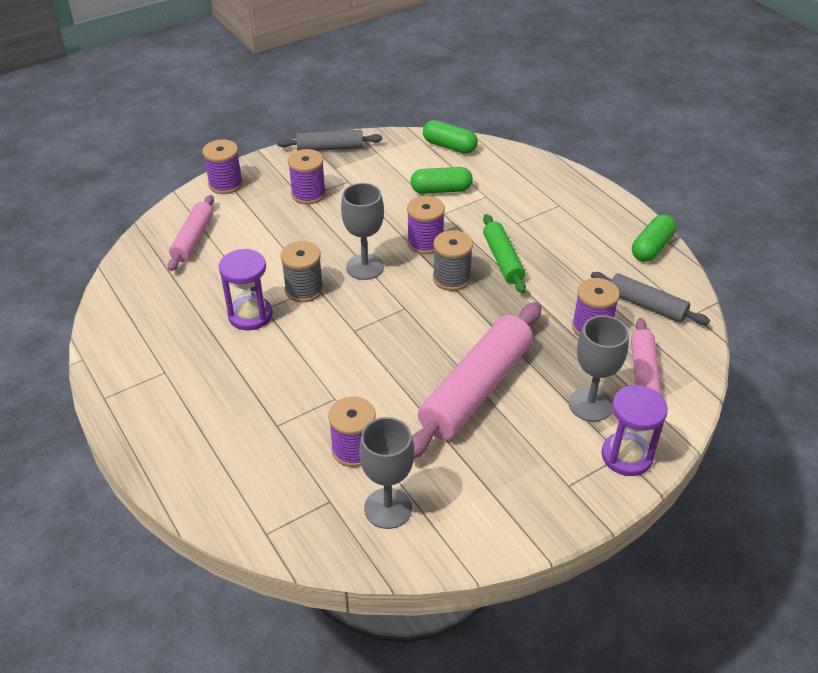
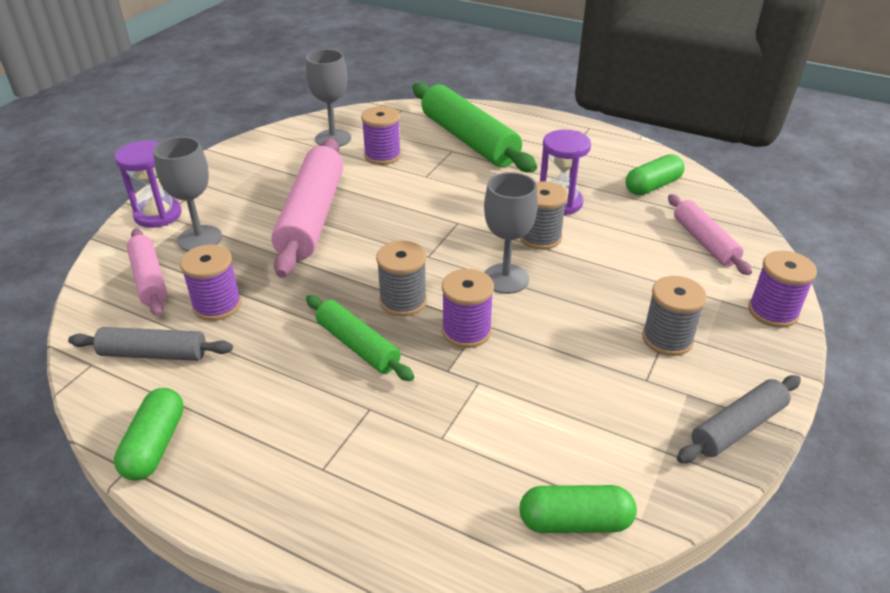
camera: 150 degrees right, 5 degrees down
purple spool [288,149,326,205] -> grey spool [642,276,707,356]
green capsule [411,167,473,194] -> green capsule moved to [626,154,685,195]
none -> green rolling pin [413,83,537,172]

